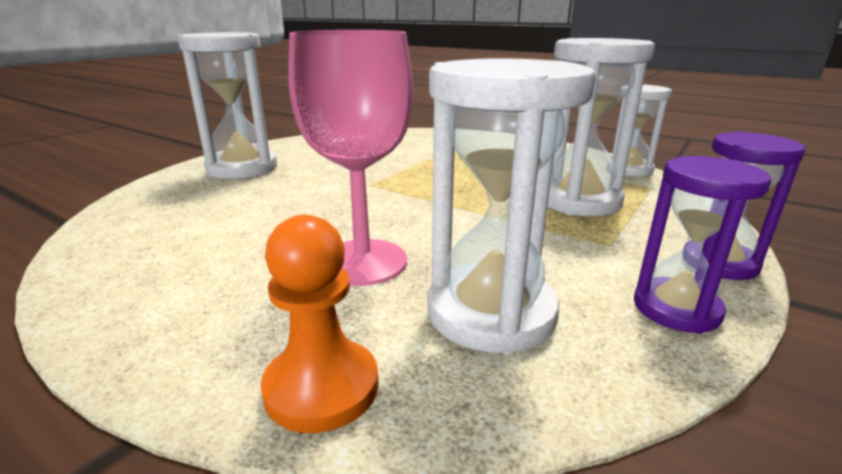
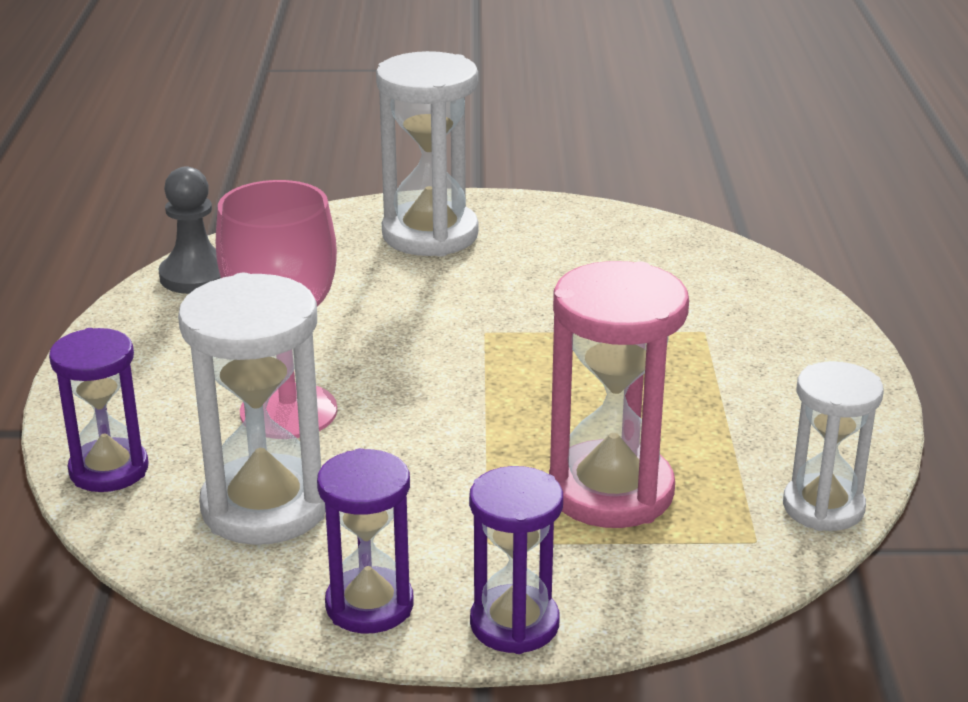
camera: 55 degrees right, 5 degrees up
orange pawn [261,215,379,433] -> purple hourglass [49,328,148,492]
white hourglass [547,38,655,216] -> pink hourglass [549,261,689,528]
none -> grey pawn [159,166,221,294]

